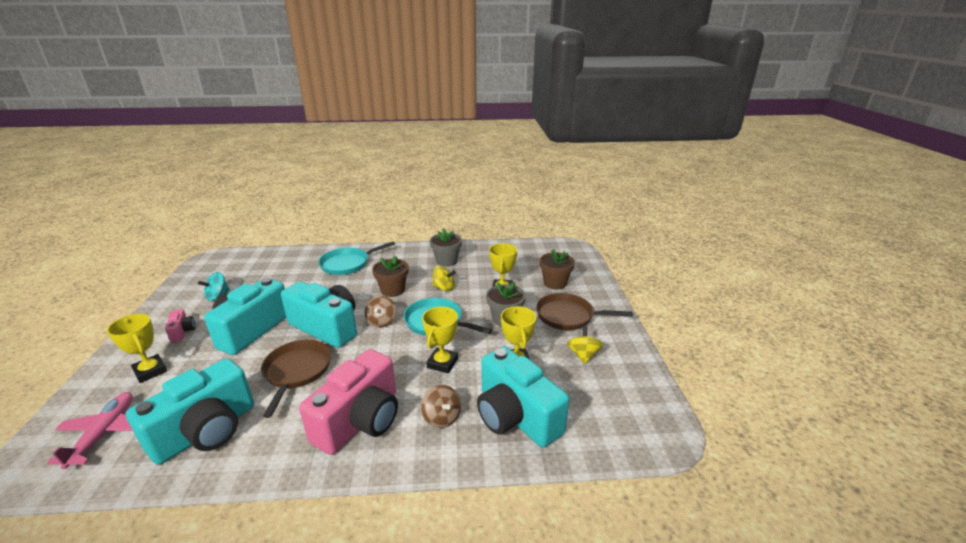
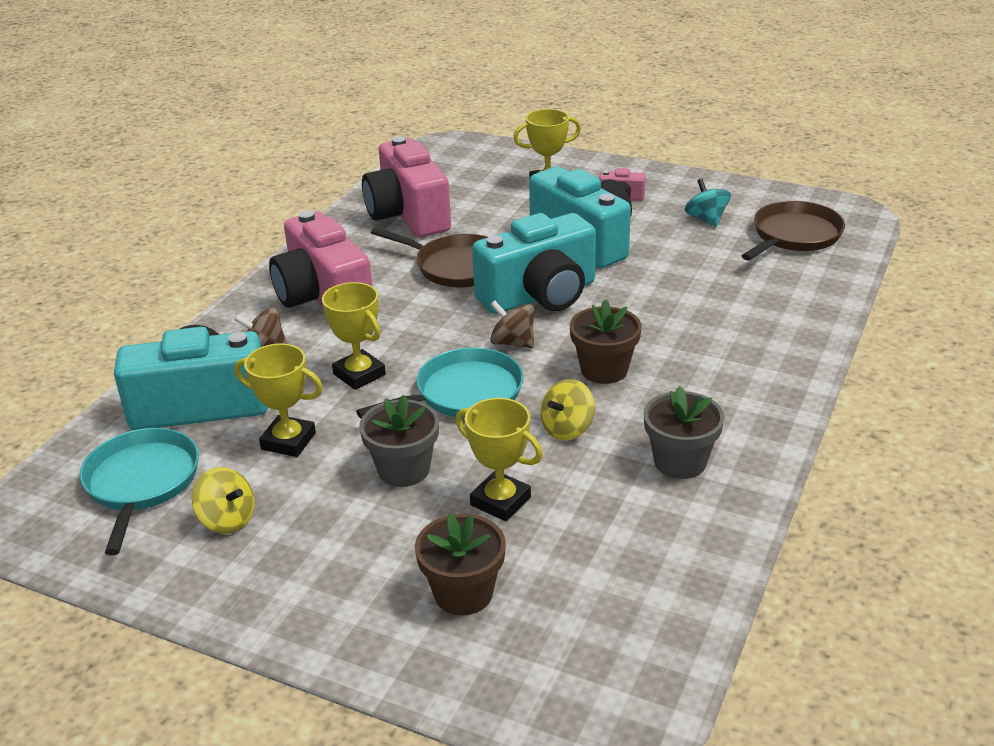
camera: 120 degrees right, 5 degrees up
pink plane [47,392,133,469] -> none
turquoise camera [126,358,254,465] -> pink camera [362,136,451,237]
turquoise pan [318,242,395,275] -> turquoise pan moved to [80,428,199,555]
brown pan [536,293,633,330] -> brown pan moved to [742,201,845,260]

